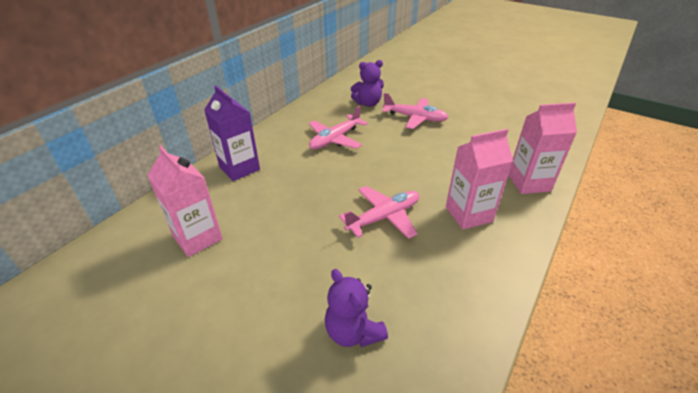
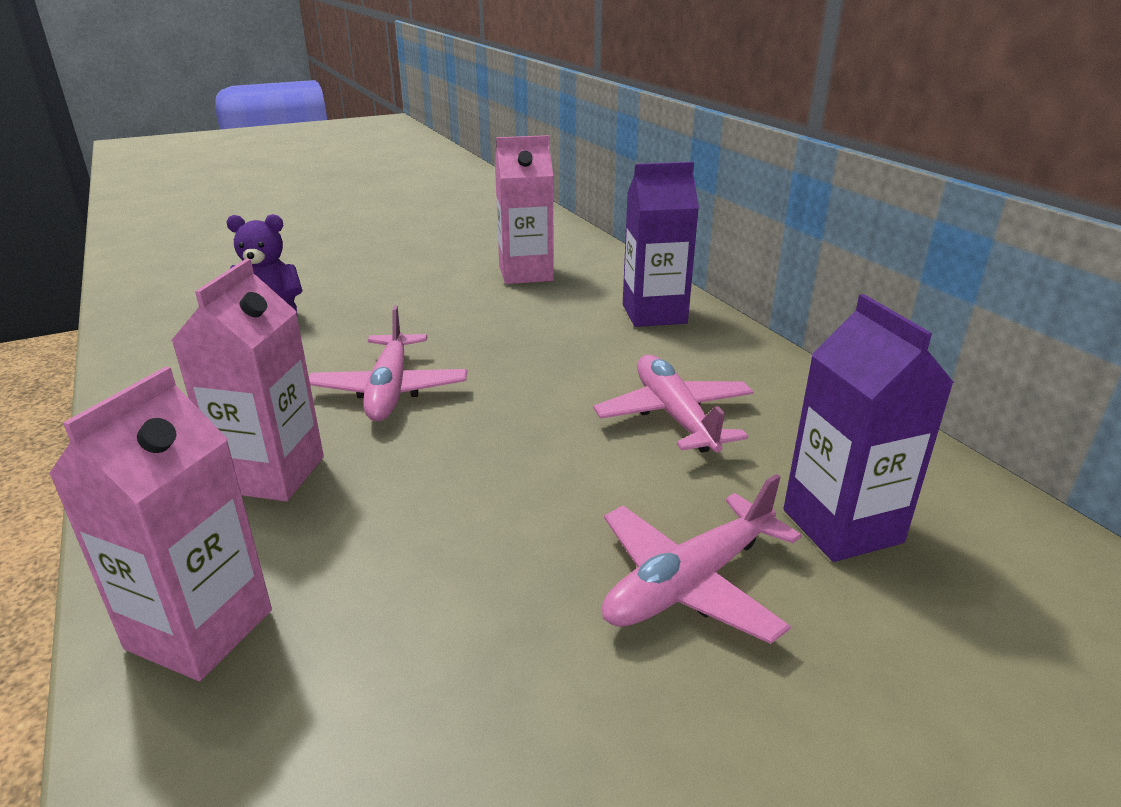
camera: 120 degrees right, 10 degrees down
purple teddy bear [351,60,384,107] -> purple carton [783,294,954,562]

